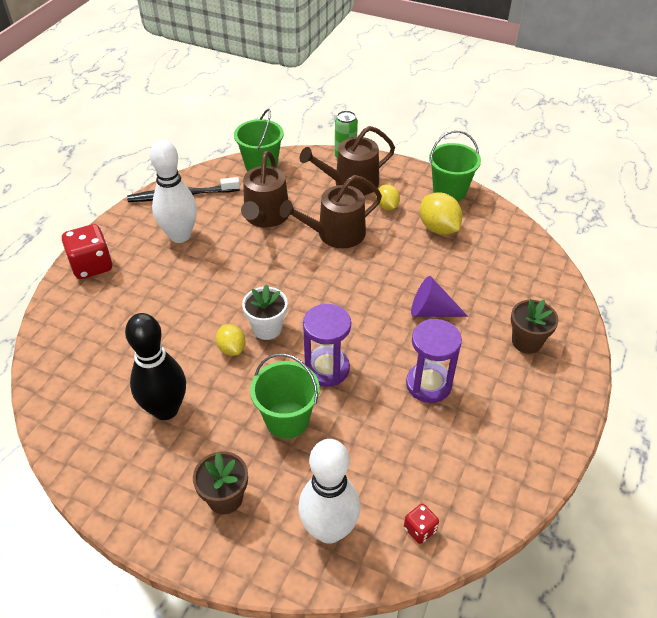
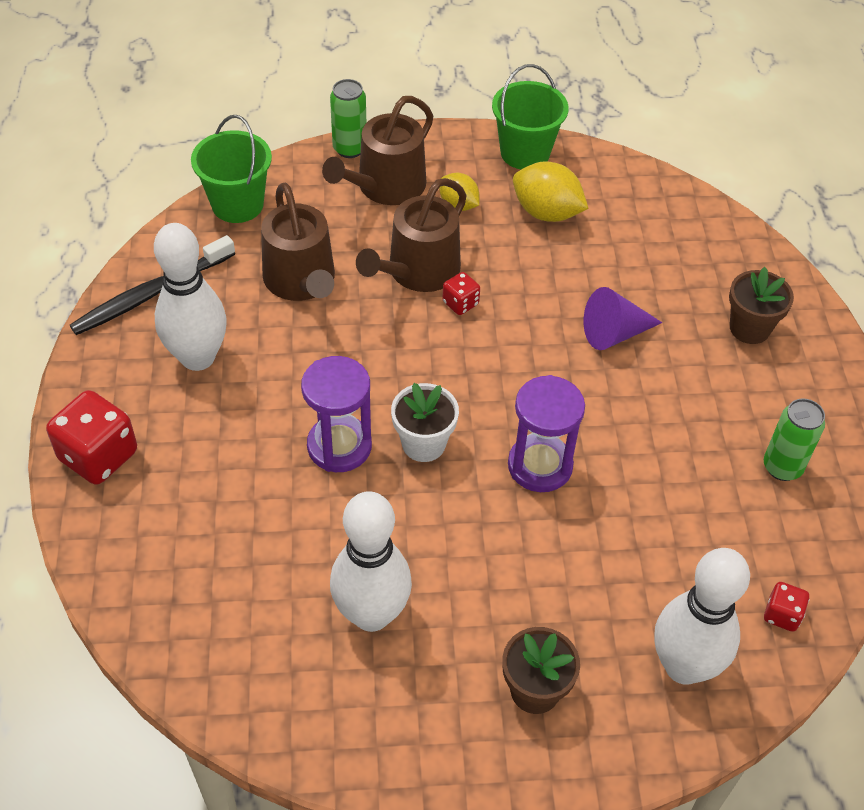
camera: 30 degrees left, 5 degrees up
black bowling pin [125,313,186,420] -> white bowling pin [330,491,412,632]
yellow lemon [216,324,246,356] -> none
green bucket [250,353,320,439] -> none
purple hourglass [406,319,462,403] -> purple hourglass moved to [301,356,372,472]
none -> red dice [442,272,480,315]
none -> green can [764,398,825,481]

